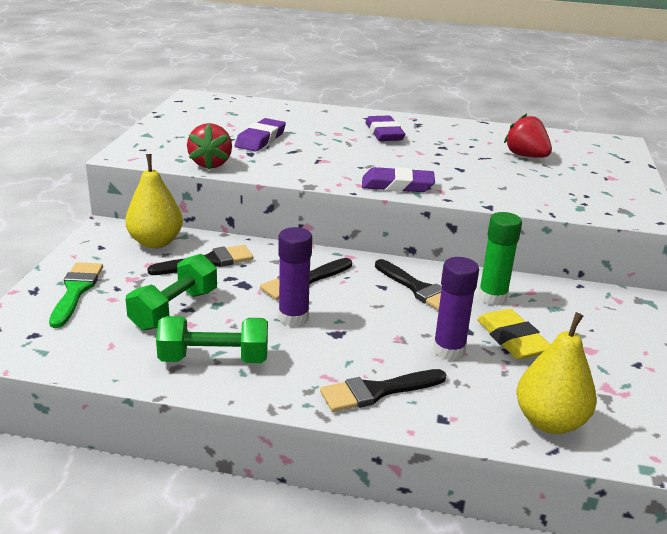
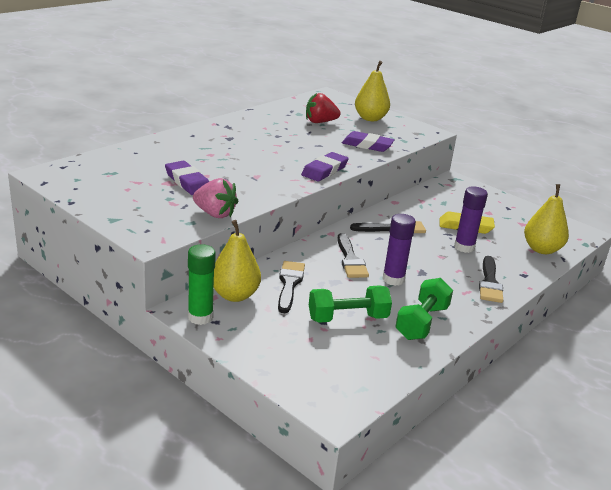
camera: 60 degrees left, 0 degrees up
green brush [49,262,103,328] -> none
green dumbbell [126,254,217,331] -> green dumbbell turned 75 degrees counterclockwise [309,285,392,323]
red strawberry [187,123,232,169] -> pink strawberry [193,178,238,218]
purple eraser [366,116,405,141] -> purple eraser moved to [342,131,395,152]
green glue stick [478,212,522,305] -> green glue stick moved to [188,244,216,325]
none -> yellow pear [355,61,390,121]

